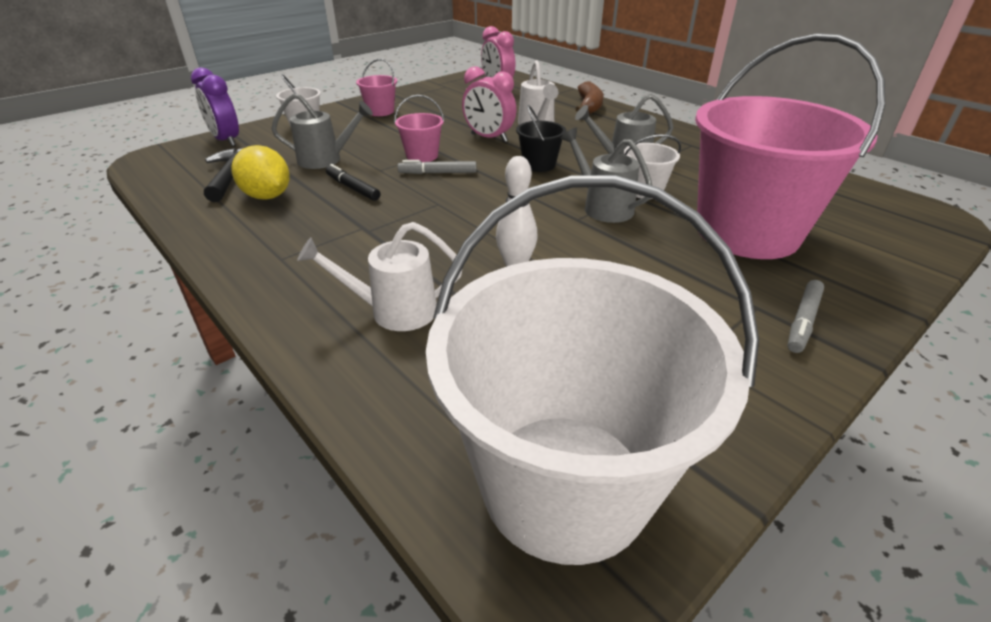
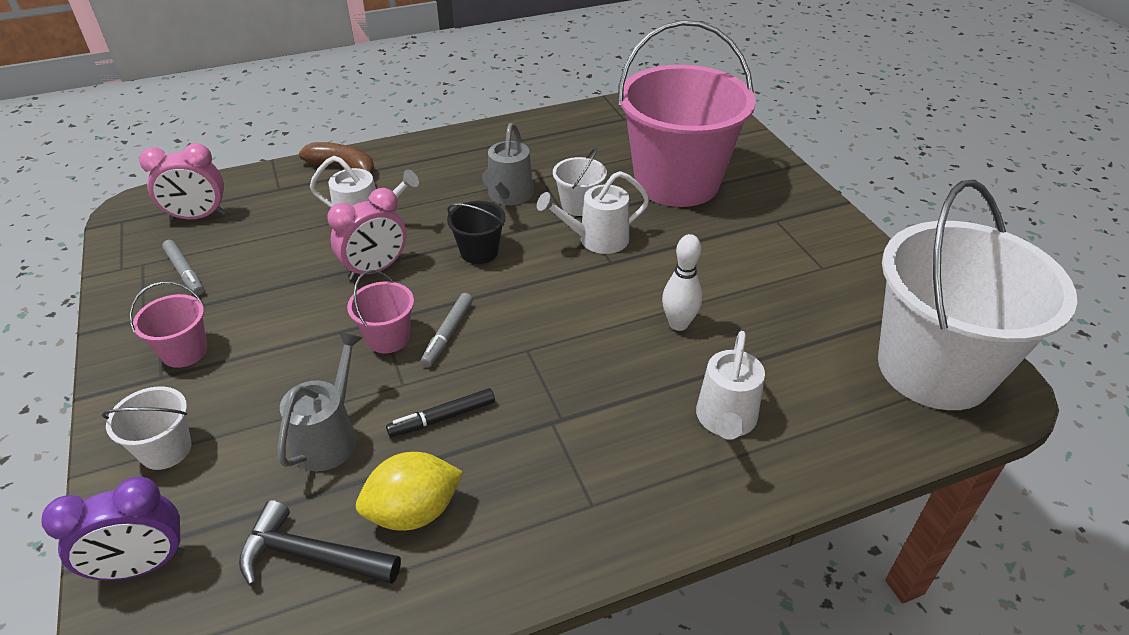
camera: 70 degrees left, 5 degrees up
grey watering can [561,128,652,223] -> white watering can [537,171,650,254]
grey marker [787,280,824,353] -> grey marker moved to [162,240,204,296]

